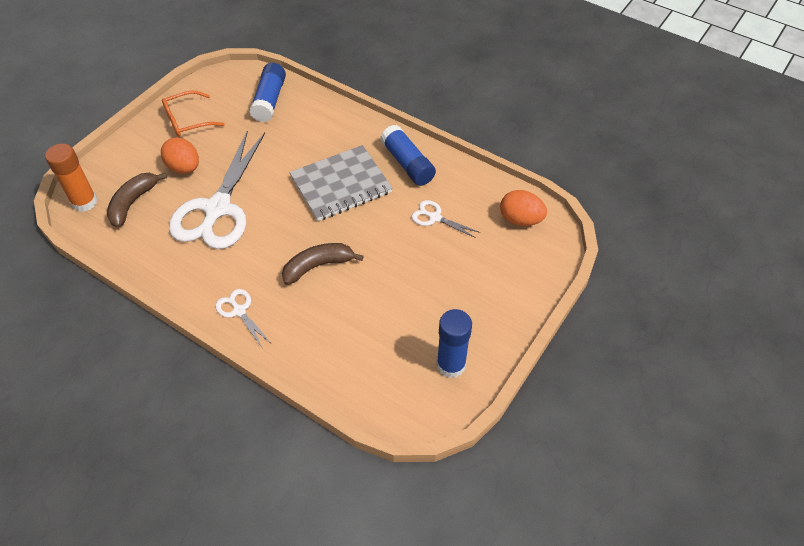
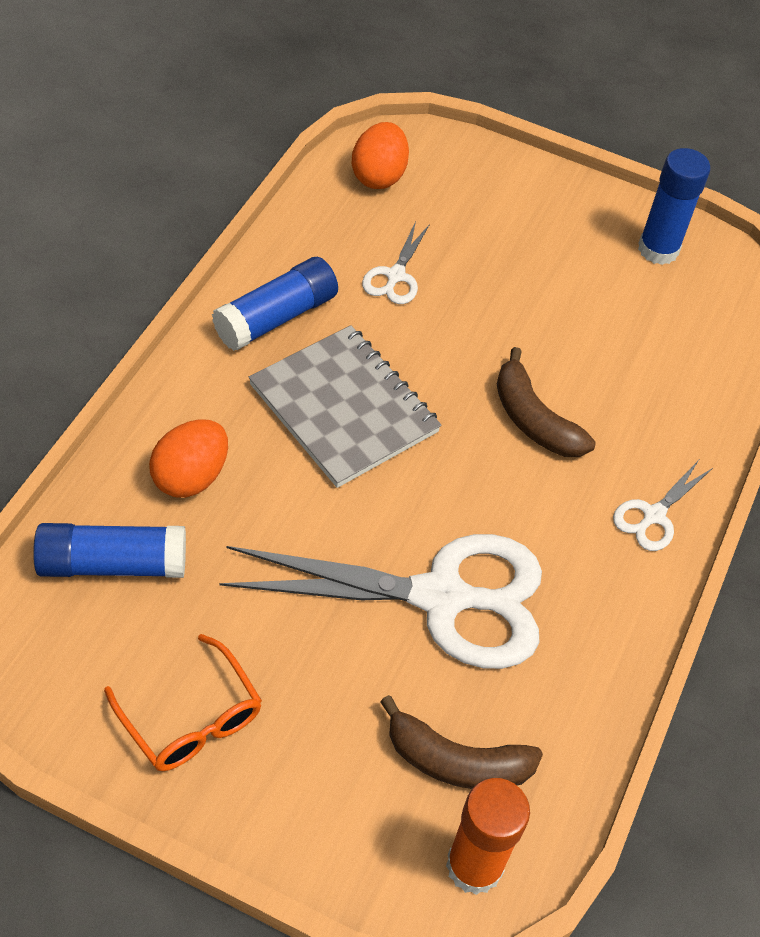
camera: 105 degrees left, 0 degrees up
orange egg [161,137,199,174] -> orange egg moved to [149,419,228,498]

